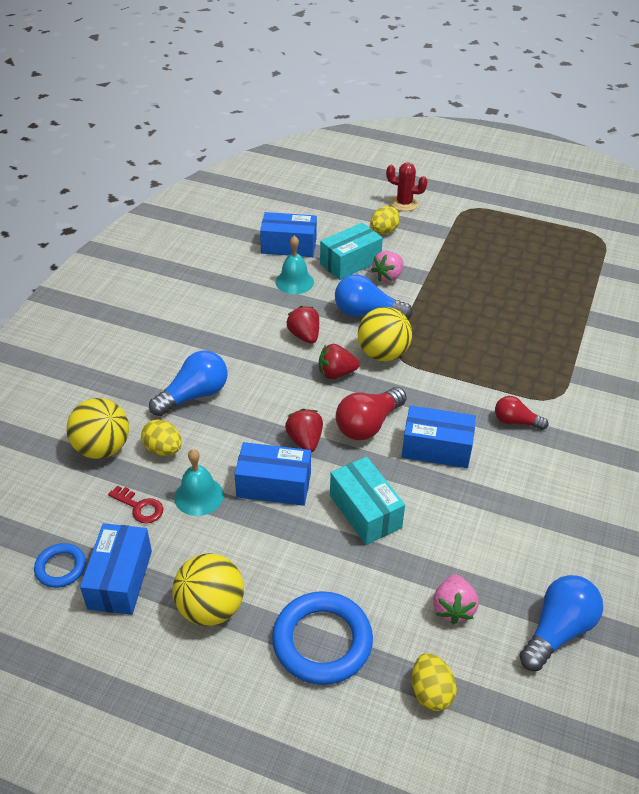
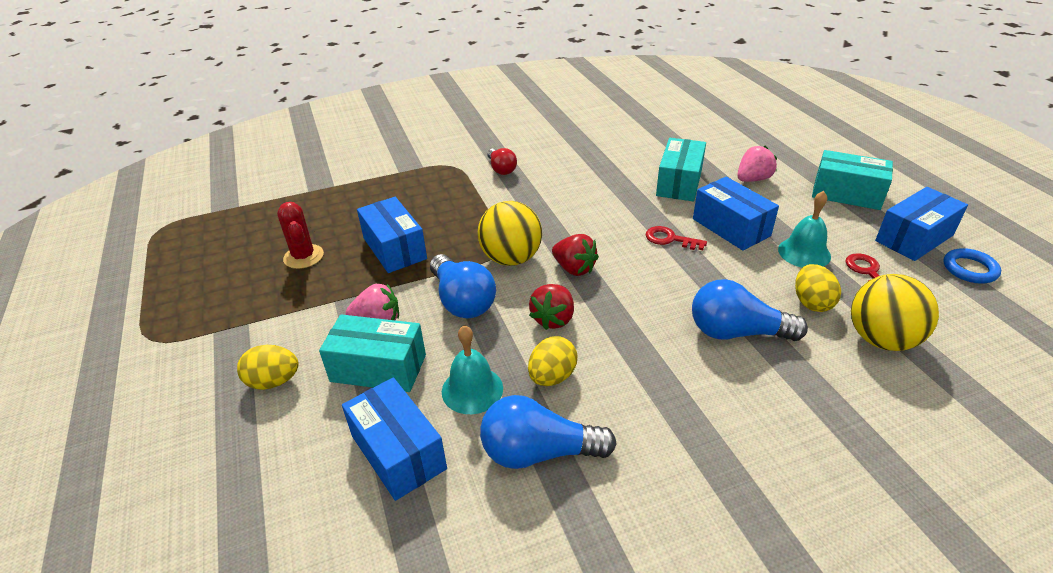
camera: 130 degrees left, 5 degrees down
yellow ball [172,553,244,626] -> turquoise box [812,150,893,210]
blue ring [272,591,373,685] -> none
red strawberry [285,409,323,452] -> red key [646,226,707,250]
red light bulb [336,387,407,440] -> none
red cactus [386,163,428,211] -> red cactus moved to [277,202,324,269]
blue box [402,405,476,468] -> blue box moved to [357,197,427,273]
yellow egg [412,653,457,711] -> yellow egg moved to [528,336,577,386]
pink strawberry [433,574,479,625] -> pink strawberry moved to [737,146,777,182]
blue light bulb [519,575,603,671] -> blue light bulb moved to [480,395,617,469]

